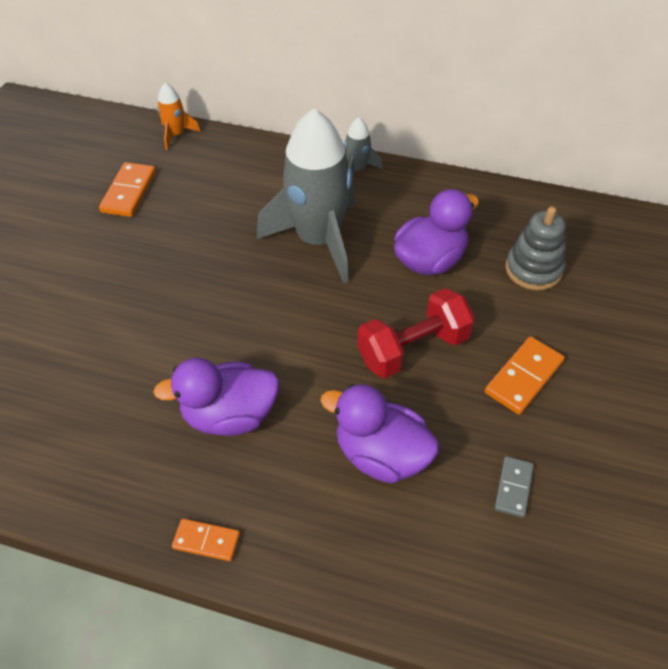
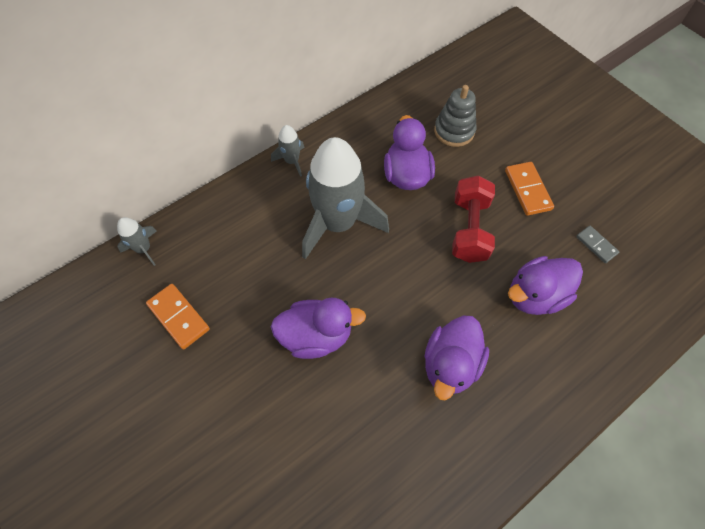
camera: 55 degrees left, 10 degrees up
orange rocket [157,83,201,150] -> grey rocket [117,217,157,266]
orange domino [172,519,240,561] -> none
none -> purple duck [271,298,366,359]

